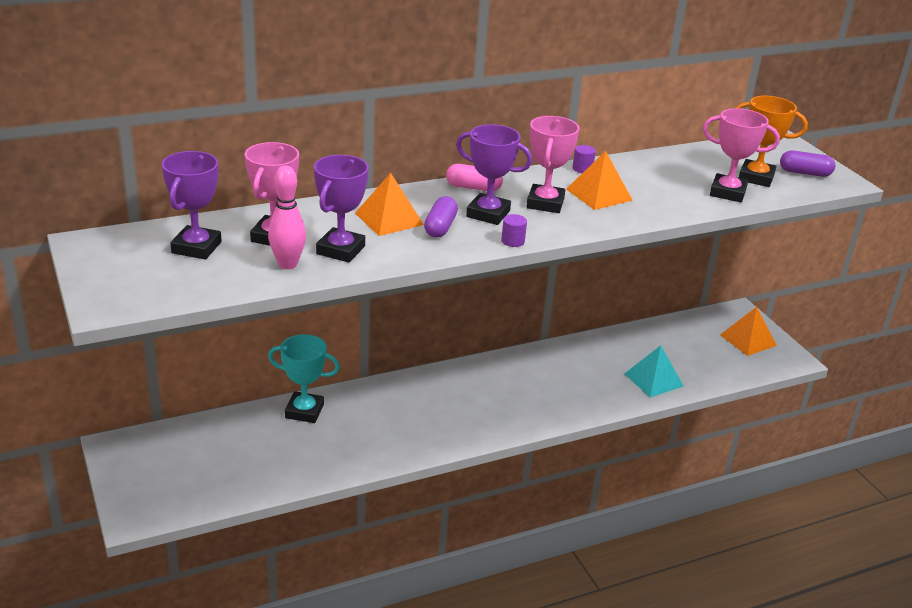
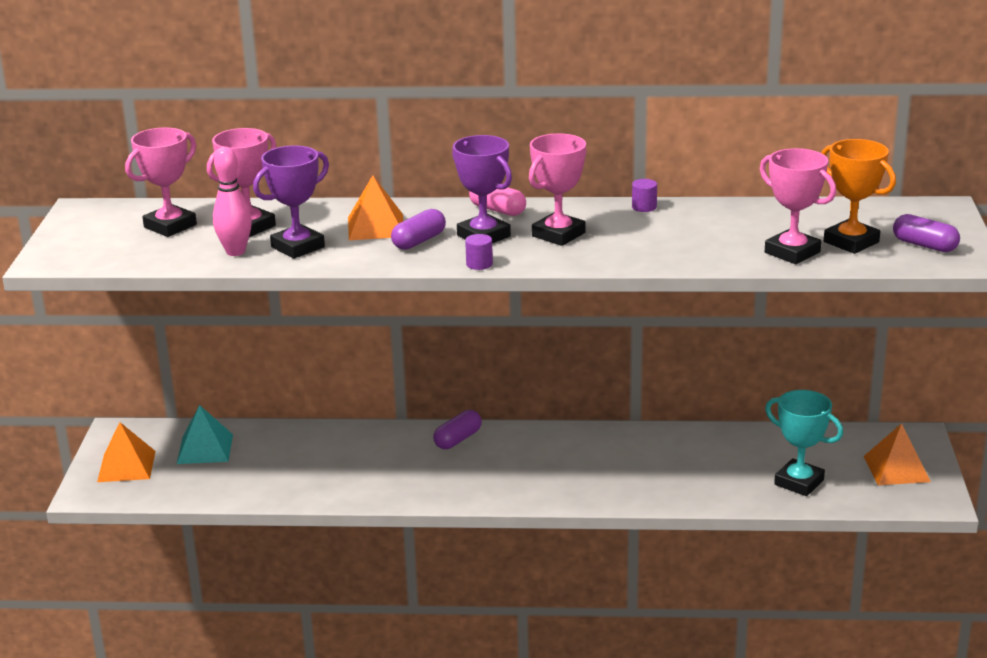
camera: 30 degrees right, 5 degrees down
purple trophy [162,151,221,260] -> pink trophy [125,128,197,237]
turquoise trophy [268,334,340,423] -> turquoise trophy moved to [765,390,843,496]
orange pyramid [566,151,632,210] -> orange pyramid moved to [97,422,156,482]
turquoise pyramid [624,345,683,398] -> turquoise pyramid moved to [177,405,233,464]
none -> purple capsule [433,410,482,449]

